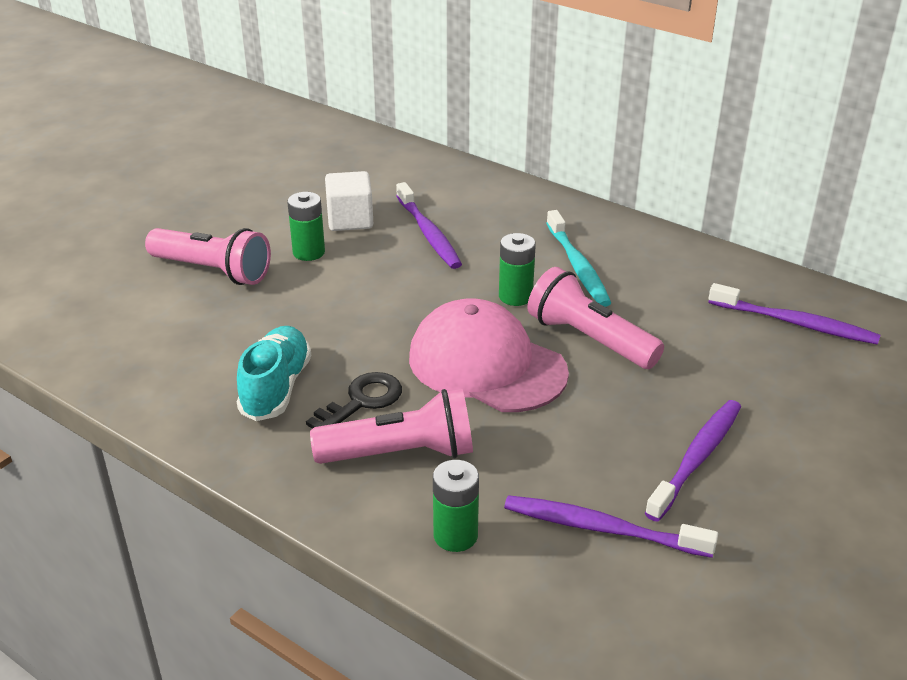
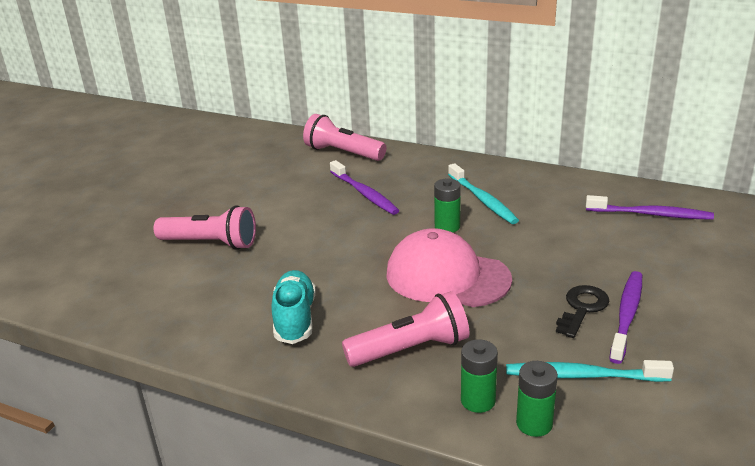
camera: 10 degrees left, 5 degrees down
green battery [287,192,325,261] -> green battery moved to [516,361,558,437]
black key [306,372,402,429] -> black key moved to [556,285,610,338]
white cube [325,171,373,231] -> none
purple toothbrush [504,495,718,558] -> turquoise toothbrush [506,360,674,382]
pink flashlight [527,267,664,369] -> pink flashlight moved to [303,114,386,161]

